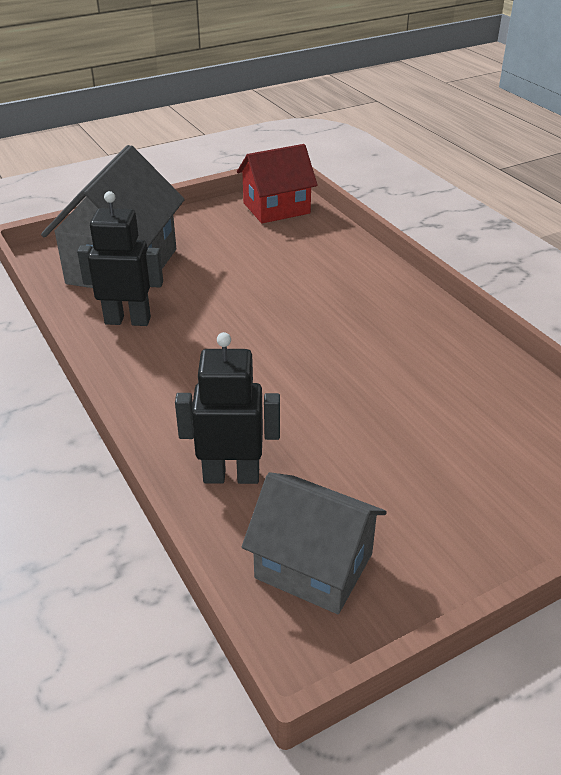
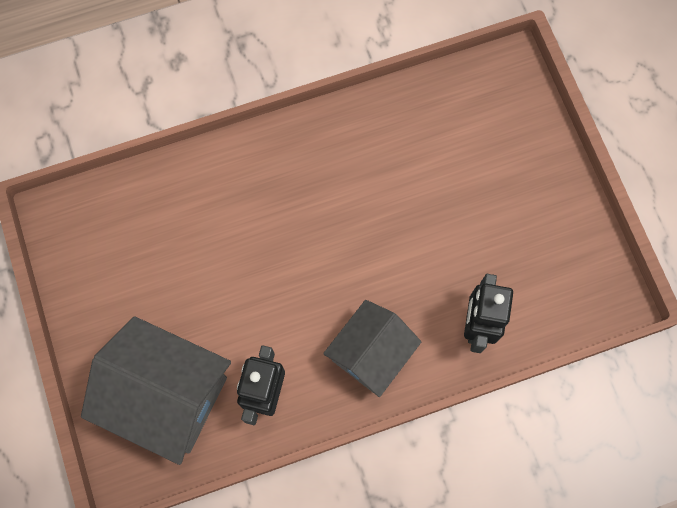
camera: 80 degrees left, 35 degrees up
red house [237,144,318,223] -> none
grey house [242,472,387,614] -> grey house moved to [323,300,421,397]

